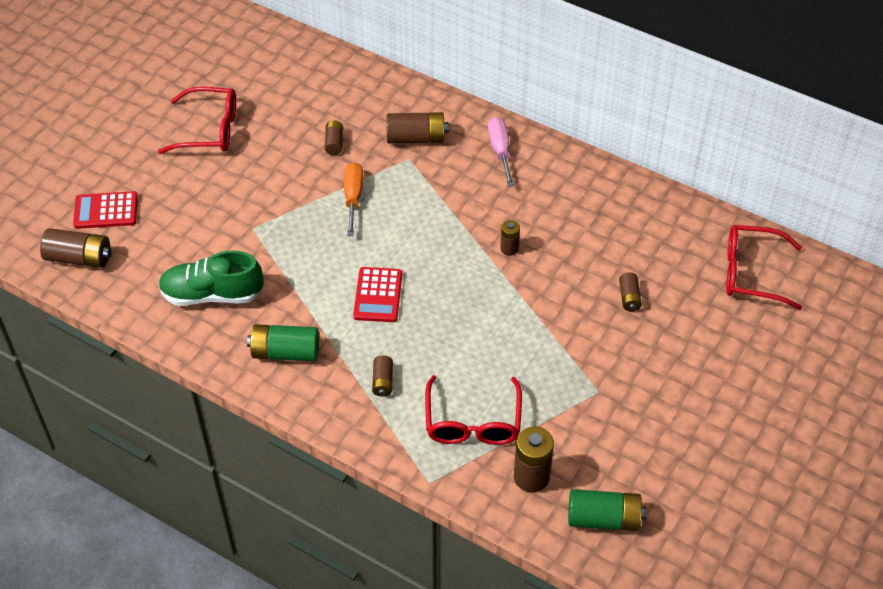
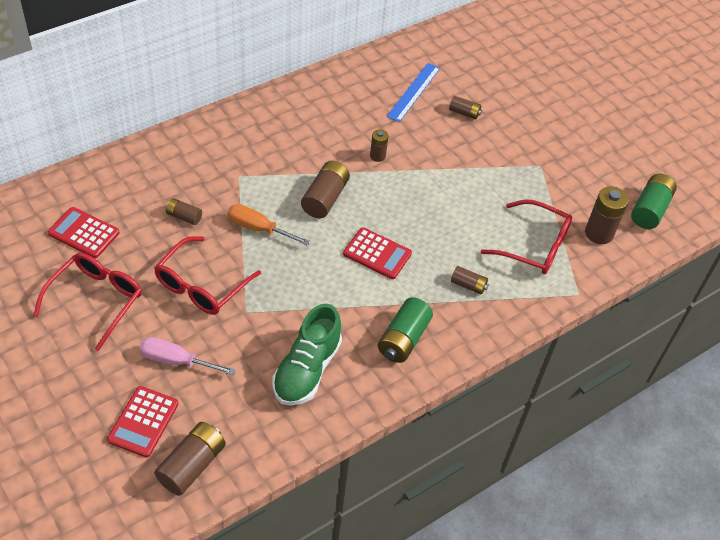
camera: 70 degrees left, 0 degrees up
brown battery [386,112,449,144] -> brown battery moved to [301,161,350,218]
pink screwdriver [488,117,514,187] -> pink screwdriver moved to [139,337,236,375]
red glasses [726,225,802,310] -> red glasses moved to [154,236,261,315]
none -> red calculator [48,207,120,258]
none -> blue ruler [387,63,440,122]

